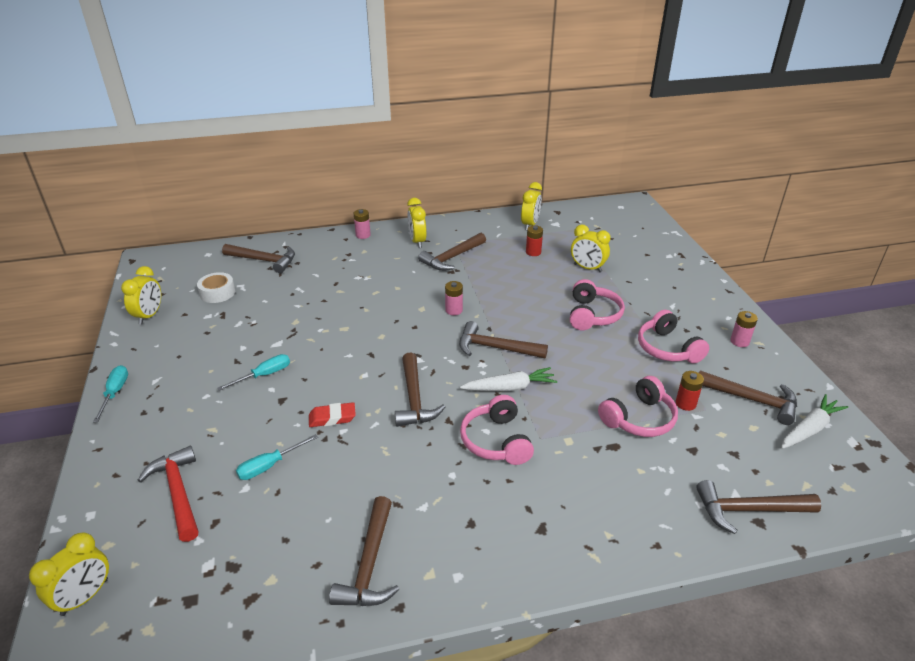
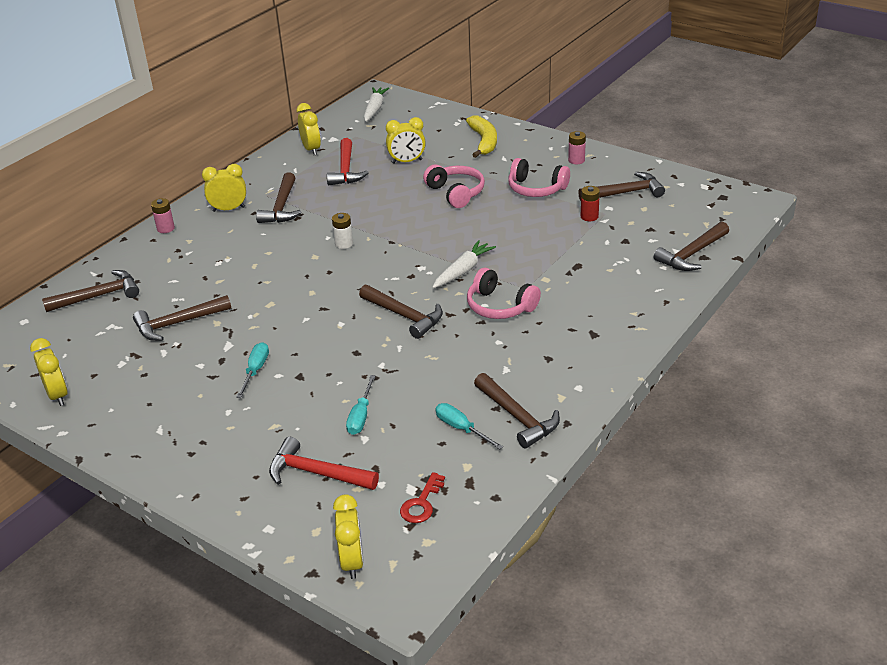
camera: 40 degrees left, 0 degrees up
turquoise screwdriver [93,365,128,422] -> turquoise screwdriver moved to [436,403,503,450]
white tape [197,272,235,303] -> none
red eraser [309,402,356,427] -> none
yellow clock [407,198,427,248] -> yellow clock turned 135 degrees clockwise [202,164,246,212]
pink battery [445,281,463,315] -> white battery [332,213,353,249]
brown hammer [459,321,548,358] -> brown hammer moved to [133,295,231,341]
red battery [526,225,543,256] -> red hammer [327,138,369,185]
pink headphones [598,376,678,437] -> none
white carrot [781,394,848,449] -> white carrot moved to [364,87,389,122]
none -> red key [400,472,445,523]
none -> yellow banana [466,116,497,158]

